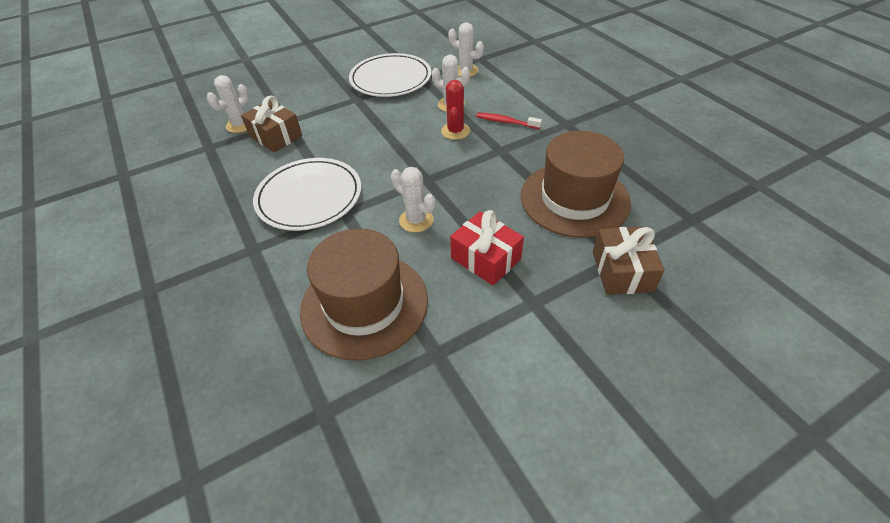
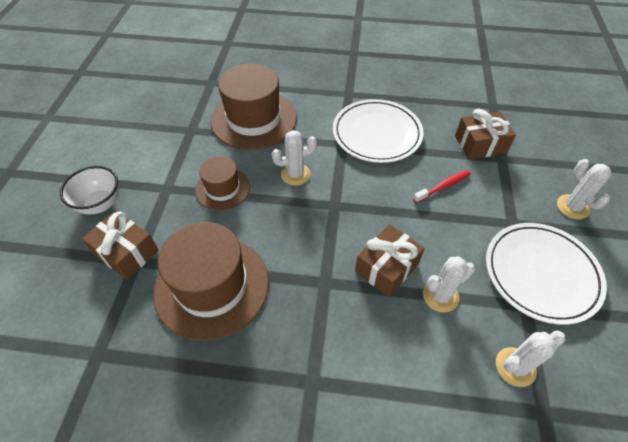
camera: 125 degrees right, 5 degrees up
white cactus [207,75,249,133] -> white cactus moved to [557,159,612,220]
red cactus [441,80,470,140] -> brown gift [355,224,425,297]
red gift [450,210,524,285] -> brown hat [195,156,250,210]
red toothbrush [476,113,542,129] -> red toothbrush moved to [413,170,471,203]
none -> white bowl [60,166,119,215]

